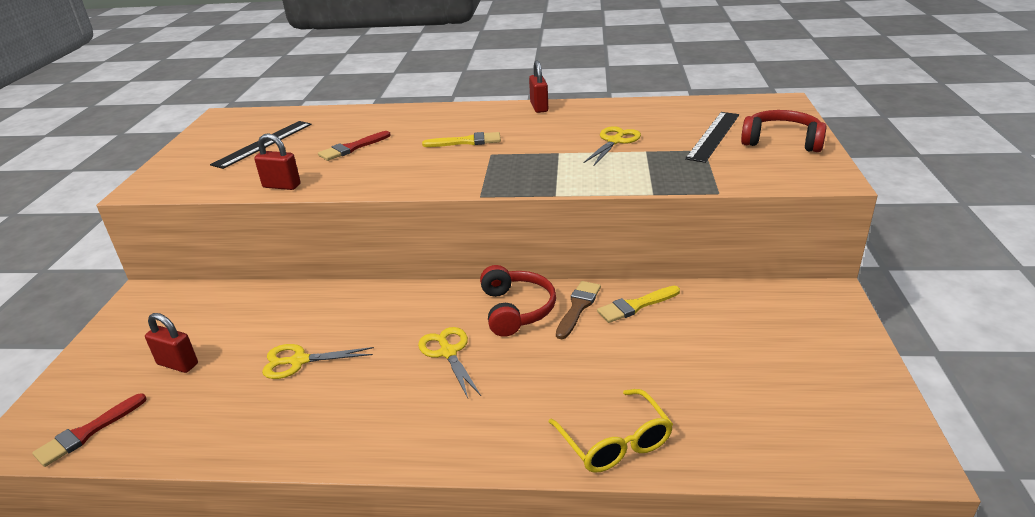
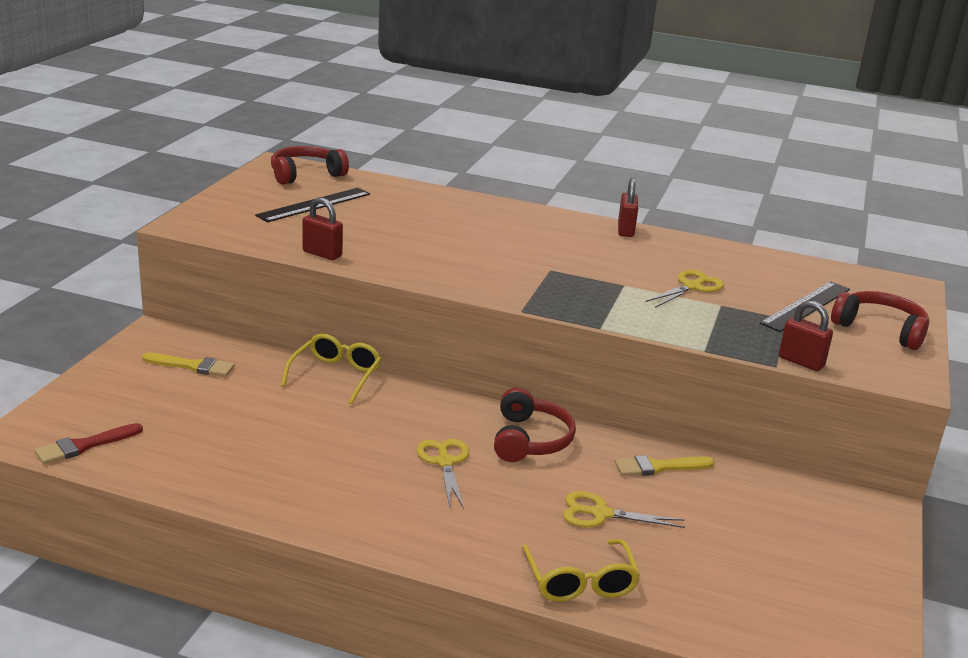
camera: 10 degrees right, 5 degrees down
red padlock [145,313,198,373] -> red padlock moved to [779,300,833,371]
yellow scissors [262,344,374,379] -> yellow scissors moved to [563,491,685,528]
red brush [318,131,391,161] -> none
yellow brush [422,132,501,147] -> yellow brush moved to [142,353,235,377]
brown brush [556,281,601,340] -> none
none -> red headphones [271,146,349,185]
none -> yellow glasses [281,334,381,405]

